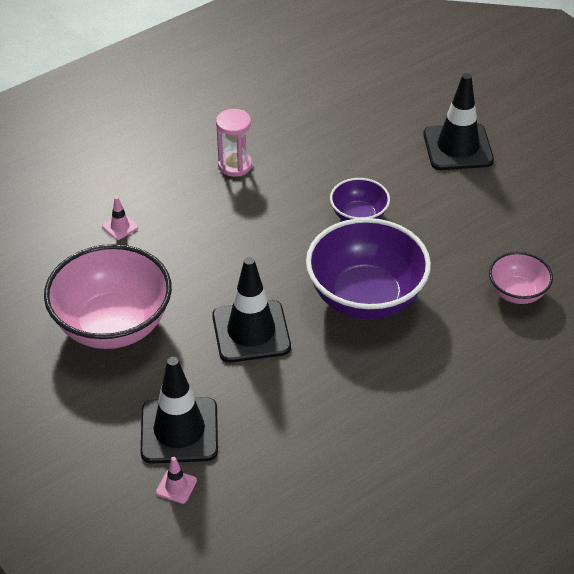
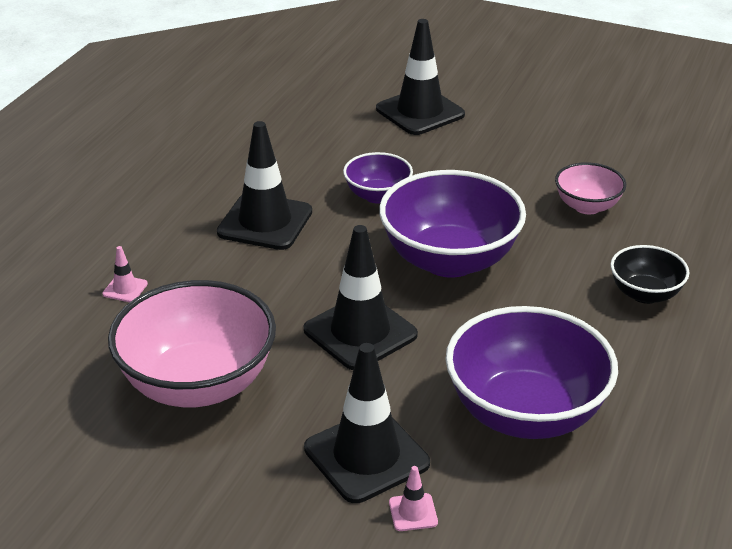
camera: 30 degrees left, 10 degrees down
pink hourglass [216,109,252,177] -> none
none -> black traffic cone [217,121,312,250]
none -> purple bowl [445,306,618,439]
none -> black bowl [610,245,689,304]

